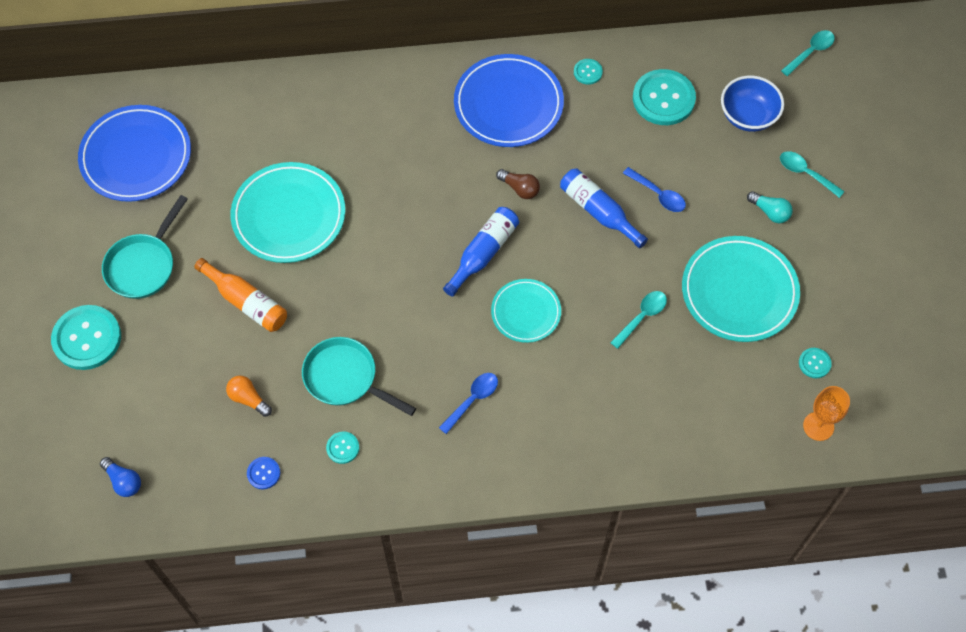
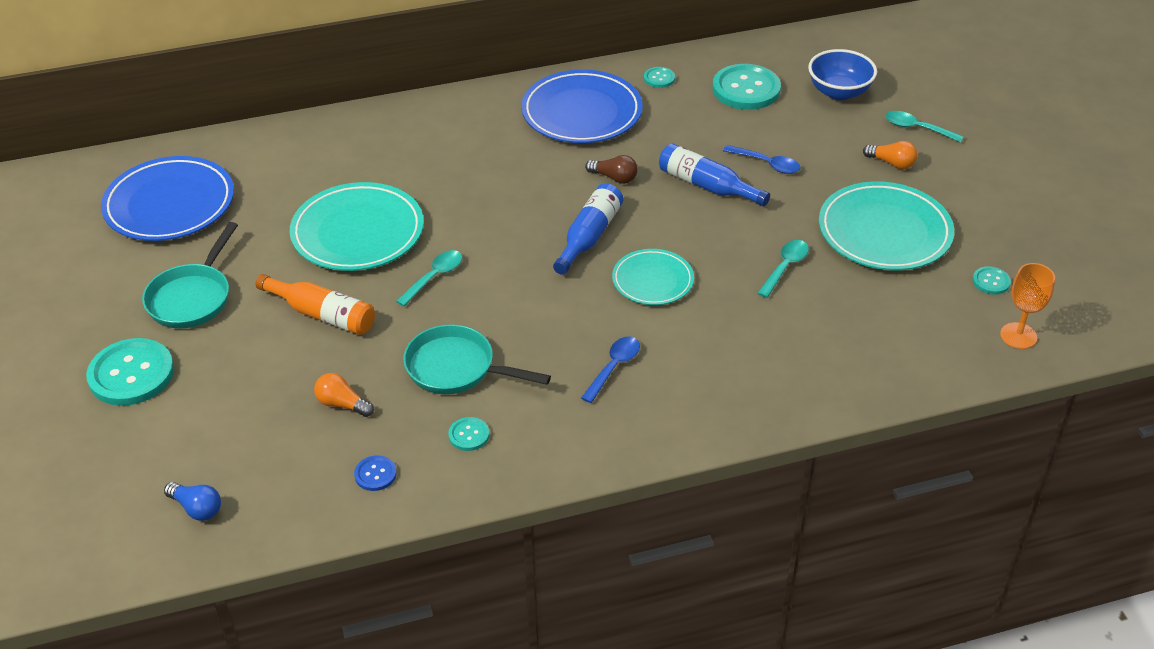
camera: 10 degrees left, 20 degrees down
turquoise light bulb [747,191,793,223] -> orange light bulb [863,141,917,169]
turquoise spoon [781,30,835,76] -> turquoise spoon moved to [396,250,462,306]

